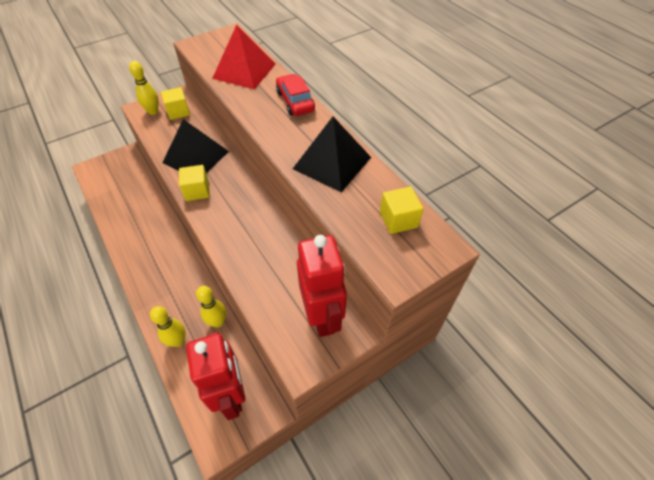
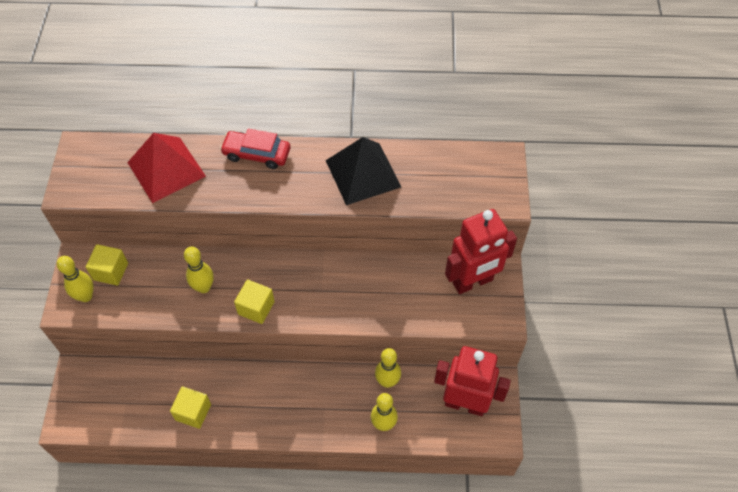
camera: 55 degrees left, 5 degrees up
black pyramid [162,119,229,173] -> yellow bowling pin [184,246,214,293]
red robot [297,235,347,337] -> red robot turned 135 degrees clockwise [445,209,517,294]
yellow cube [380,186,423,234] -> yellow cube moved to [170,386,211,429]

